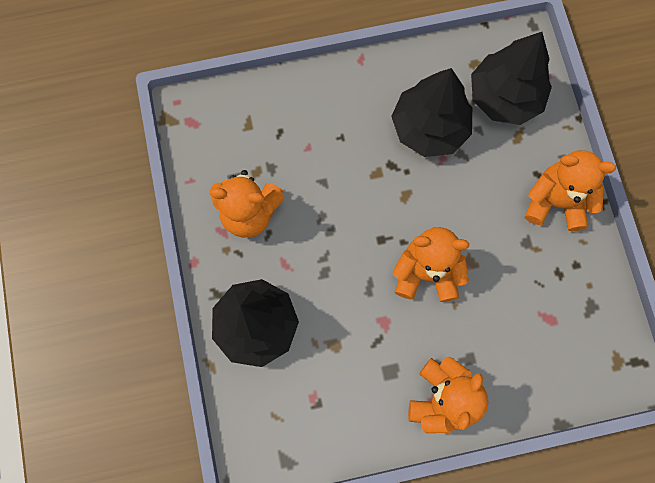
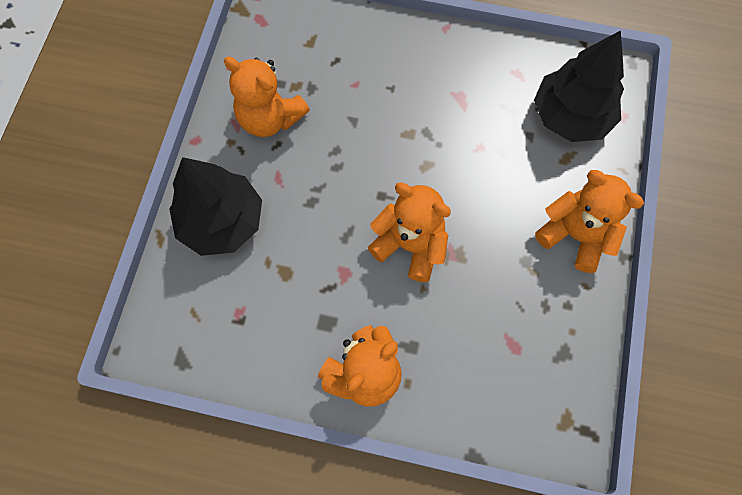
camera: 25 degrees right, 5 degrees down
black tree [391,68,472,157] -> none

